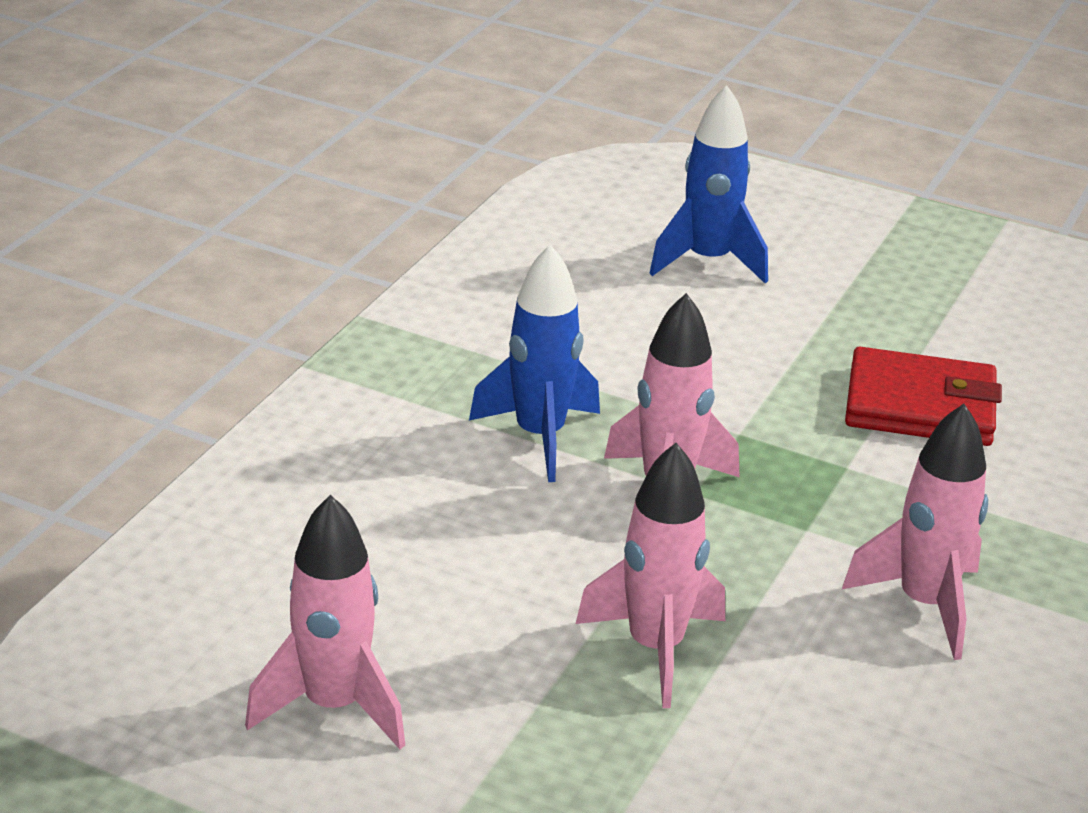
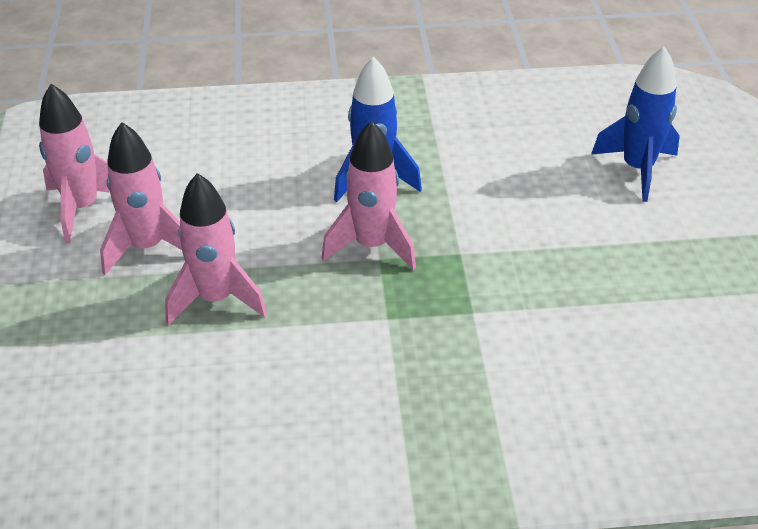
camera: 60 degrees right, 10 degrees up
pink rocket [842,404,988,660] -> pink rocket moved to [100,122,182,275]
red wallet [845,347,1002,446] -> none

